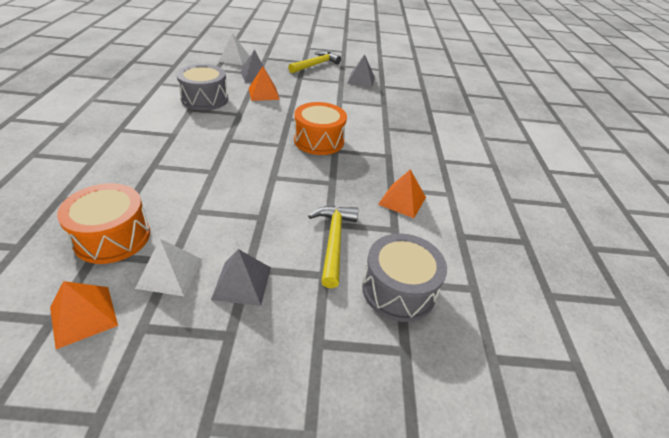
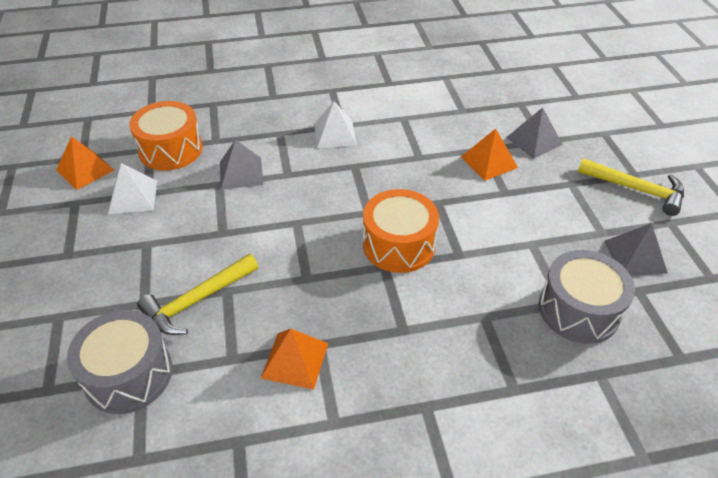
camera: 80 degrees right, 5 degrees up
grey drum [177,64,228,110] -> grey drum moved to [539,250,635,344]
grey pyramid [211,249,271,306] -> grey pyramid moved to [220,140,264,190]
white pyramid [219,33,249,65] -> white pyramid moved to [314,101,357,148]
yellow hammer [308,206,358,288] -> yellow hammer turned 150 degrees clockwise [137,254,259,335]

